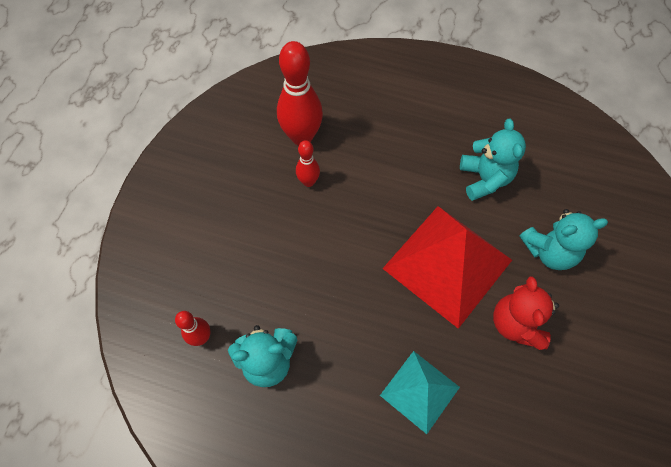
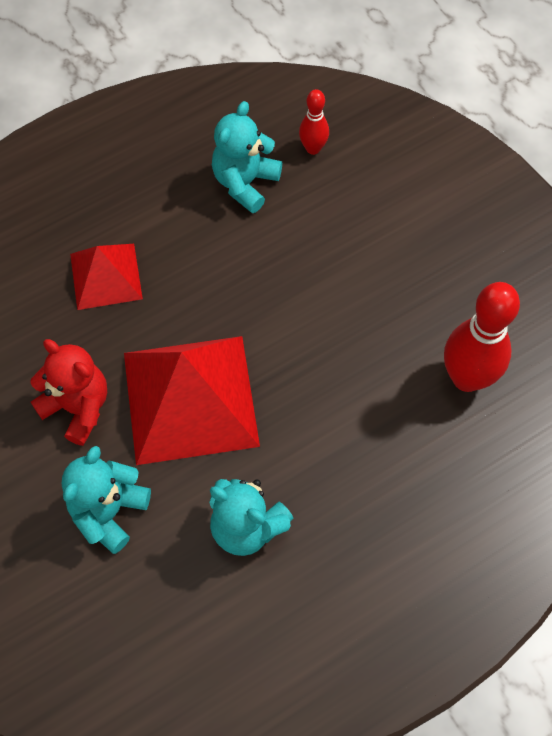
camera: 130 degrees right, 0 degrees up
red bowling pin [296,140,320,187] -> none
turquoise pyramid [380,351,460,434] -> red pyramid [70,244,143,310]

